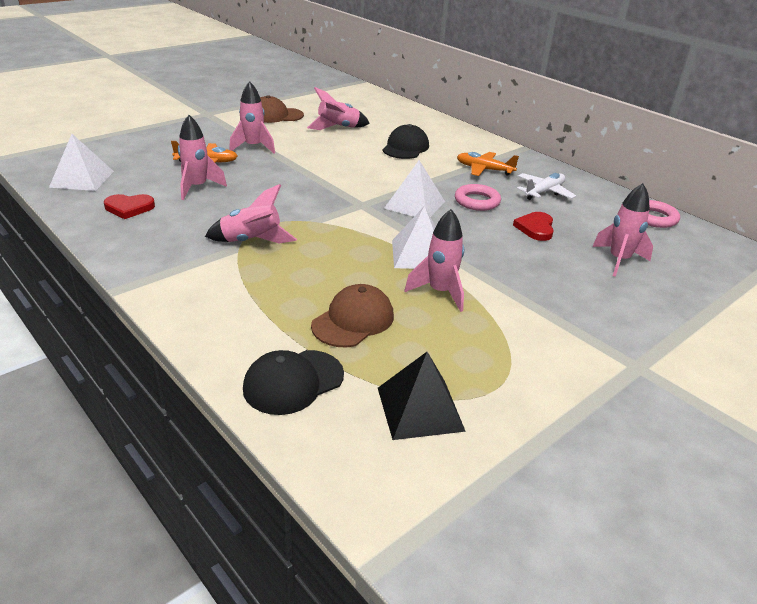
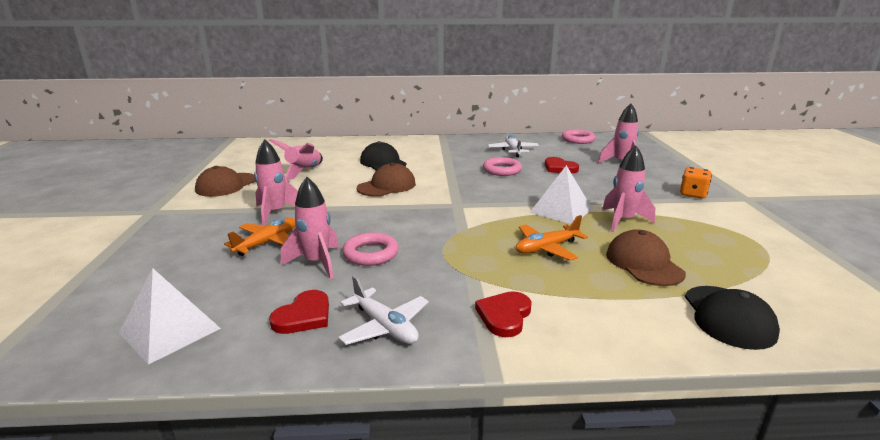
camera: 50 degrees left, 10 degrees down
pink rocket [205,184,297,244] -> none
black pyramid [378,352,466,440] -> none
white pyramid [384,160,445,217] -> none
orange plane [457,152,519,176] -> orange plane moved to [516,215,588,261]
none -> white plane [338,276,429,345]
none -> pink ring [342,232,399,266]
none -> brown cap [357,163,416,197]
none -> red heart [475,291,532,337]
none -> orange dice [680,167,712,198]

